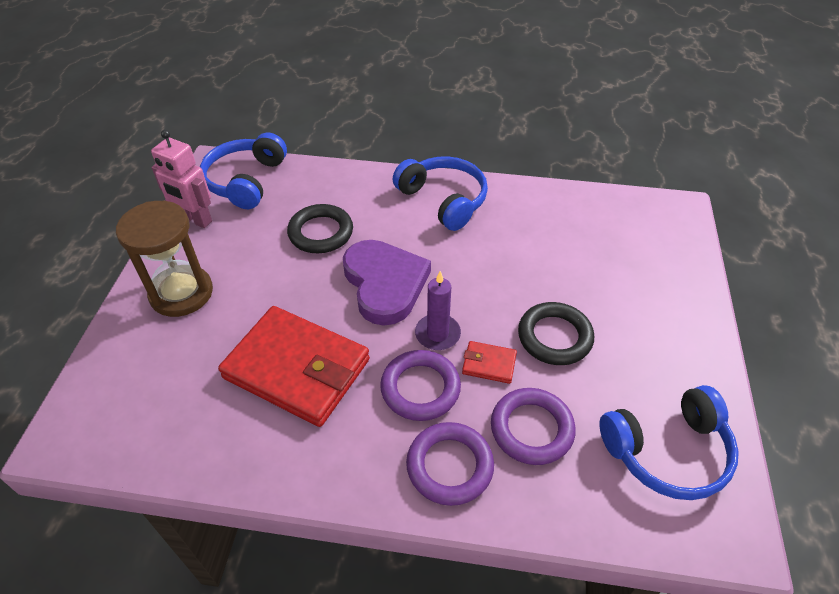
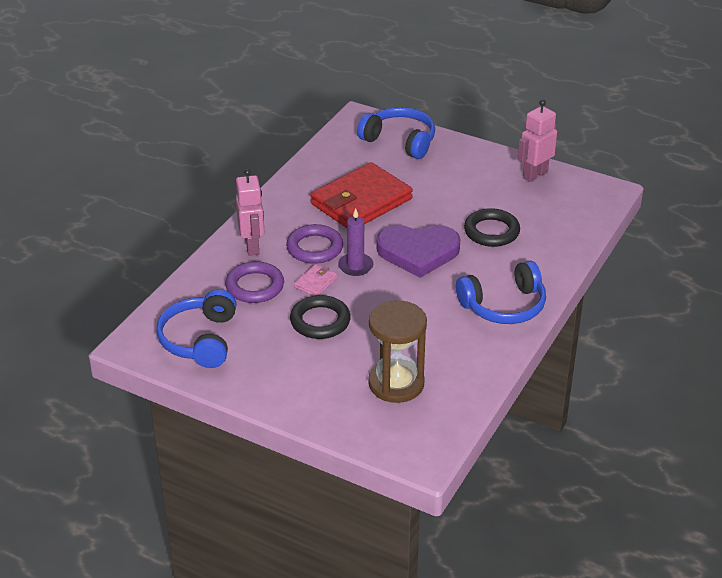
camera: 110 degrees right, 10 degrees down
brown hourglass [116,201,213,317] -> brown hourglass moved to [368,300,427,403]
blue headphones [200,133,287,209] -> blue headphones moved to [357,107,435,159]
purple ring [406,422,494,506] -> pink robot [236,169,265,256]
red wallet [462,341,517,384] -> pink wallet [294,264,337,296]

